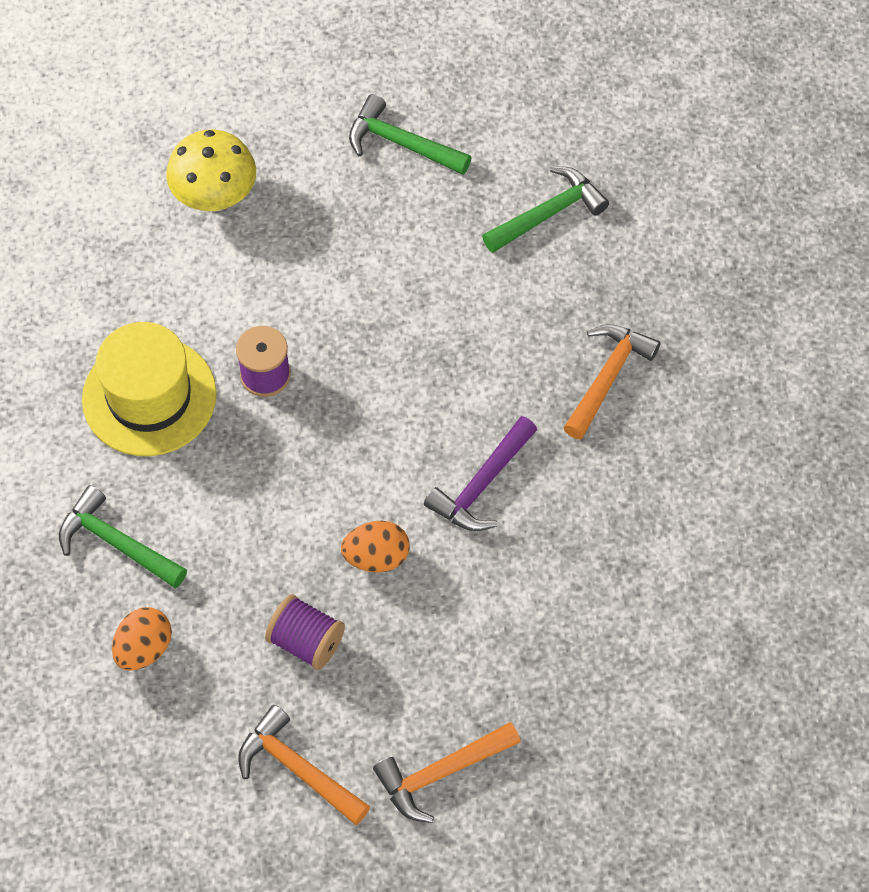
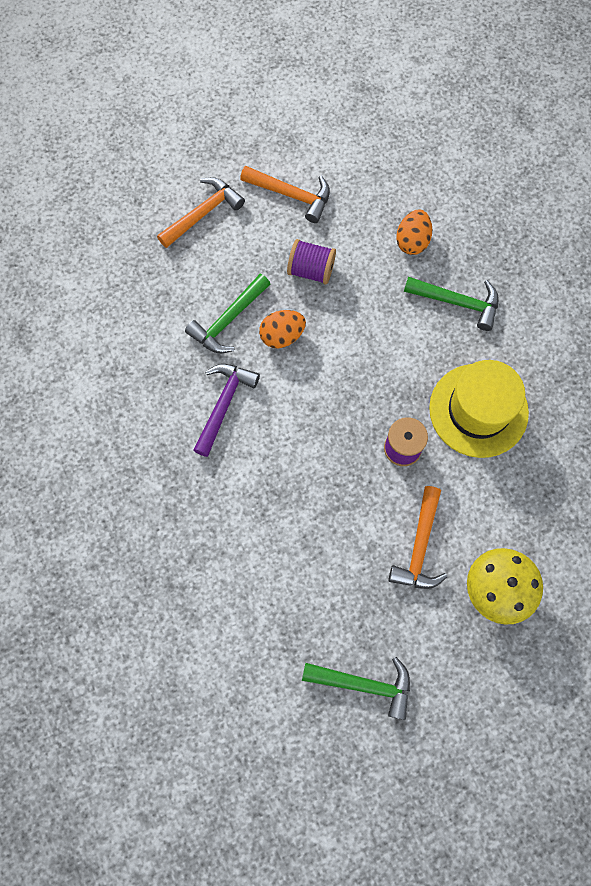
camera: 165 degrees right, 10 degrees up
green hammer [482,166,609,253] -> green hammer moved to [185,274,270,353]
orange hammer [563,324,661,439] -> orange hammer moved to [389,486,447,589]

